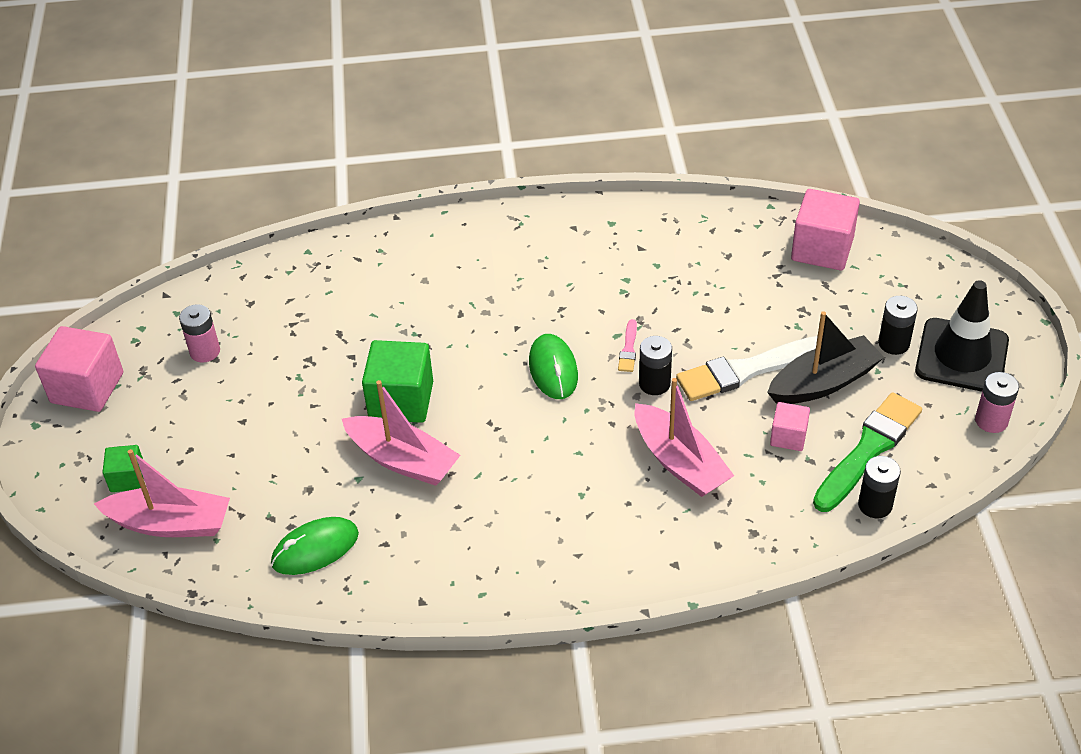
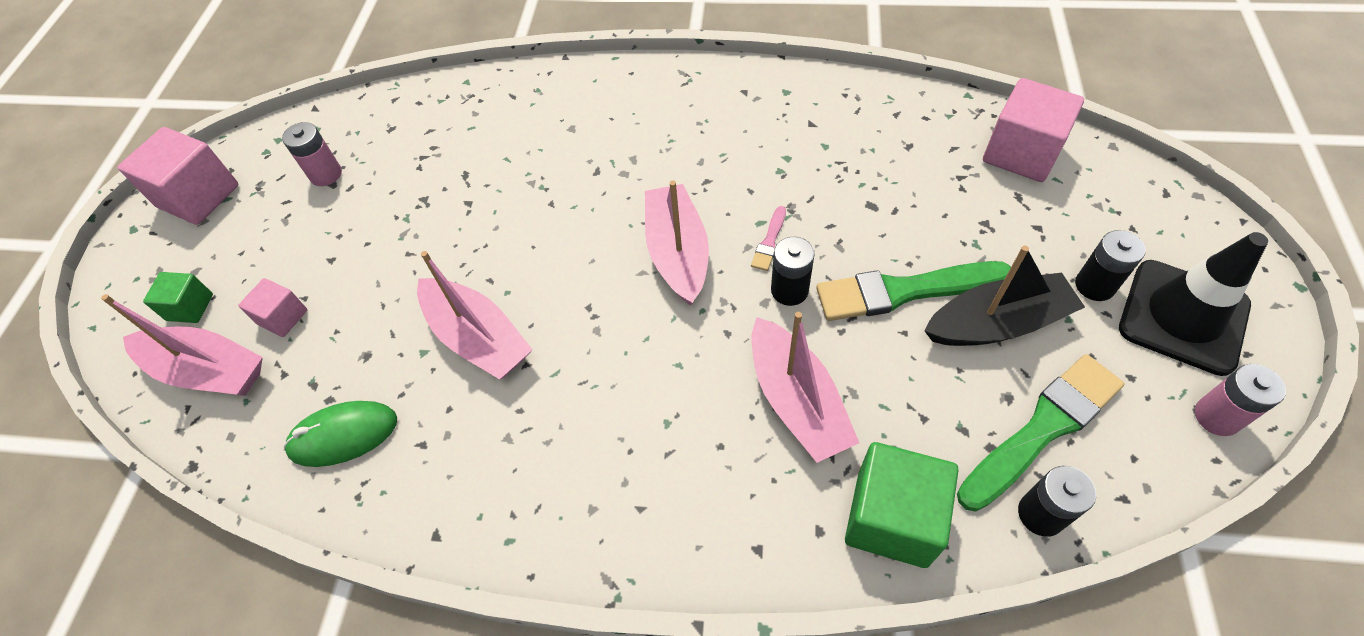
camera: 15 degrees right, 10 degrees up
green cube [362,340,433,423] -> green cube moved to [845,442,959,568]
green mouse [529,334,578,399] -> pink boat [645,180,709,306]
white brush [676,336,818,401] -> green brush [816,261,1011,321]
pink cube [770,402,810,451] -> pink cube moved to [238,278,307,337]

